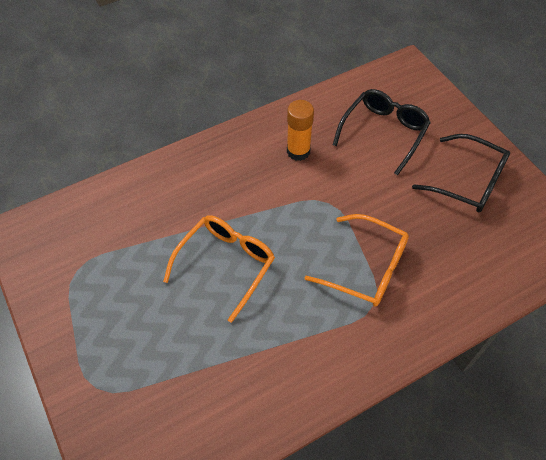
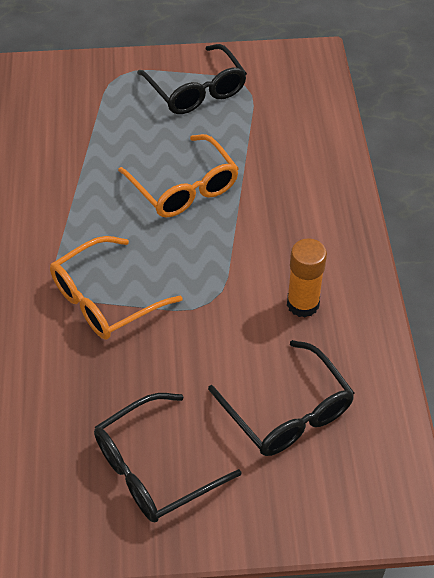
camera: 115 degrees right, 5 degrees down
none -> black glasses [137,44,247,114]

